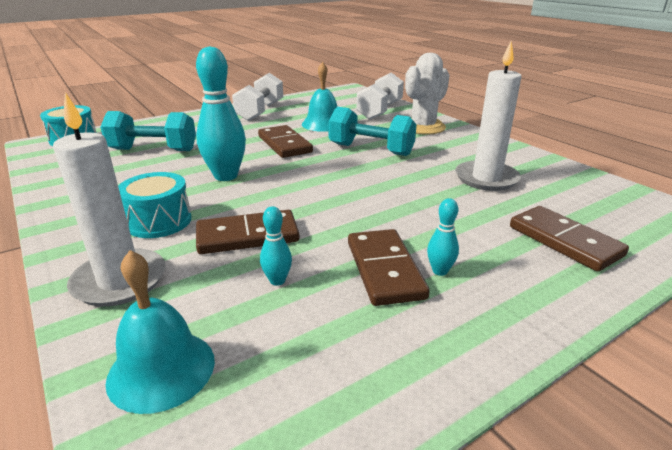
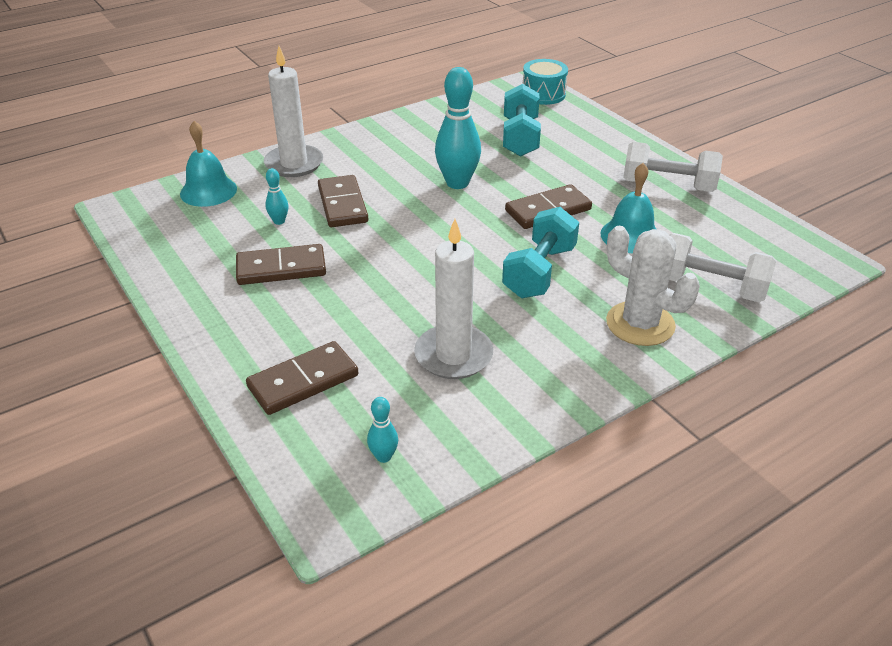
camera: 90 degrees right, 10 degrees up
turquoise drum [118,172,192,238] -> none
turquoise bowling pin [427,198,459,276] -> turquoise bowling pin moved to [367,397,398,463]

